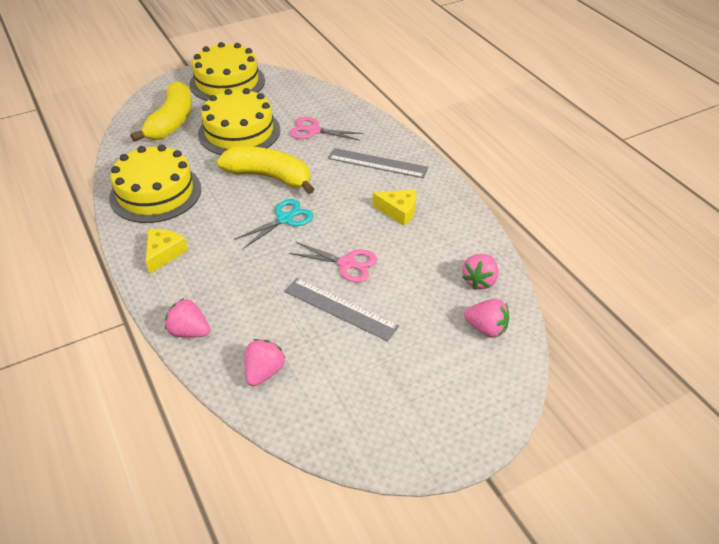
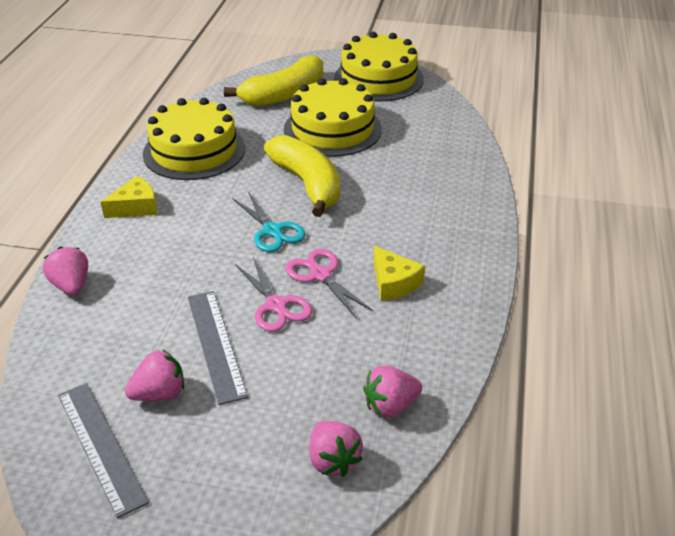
camera: 40 degrees right, 5 degrees down
turquoise scissors [234,199,314,249] -> turquoise scissors turned 60 degrees clockwise [232,192,306,252]
pink strawberry [245,339,285,386] -> pink strawberry moved to [125,349,184,401]
pink scissors [289,117,363,141] -> pink scissors moved to [285,249,374,319]
grey ruler [328,148,429,178] -> grey ruler moved to [58,383,149,519]

